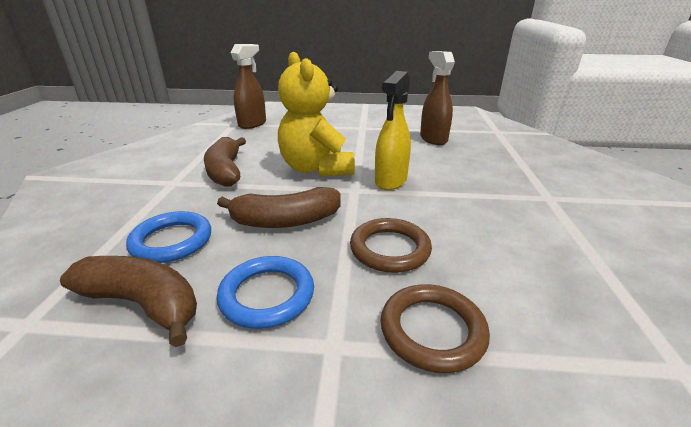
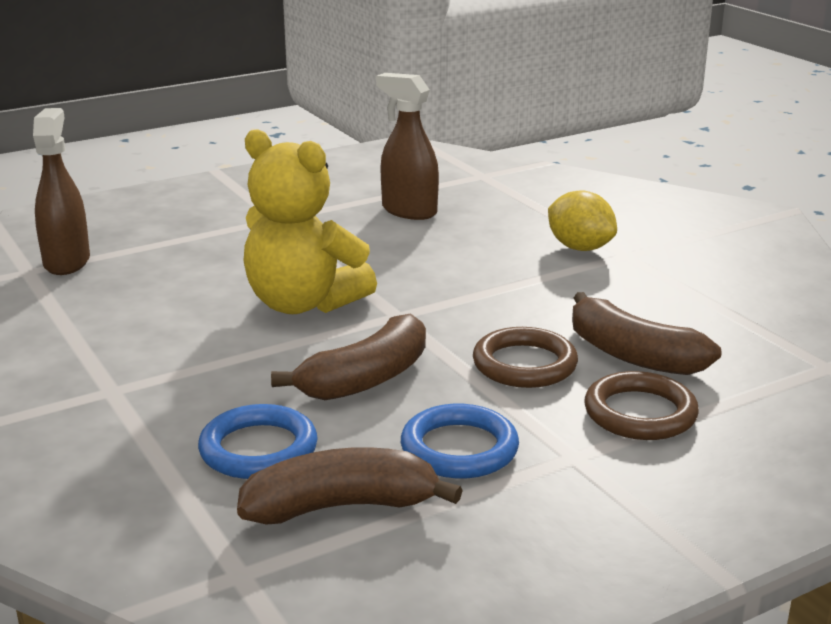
camera: 35 degrees left, 5 degrees down
brown banana [204,137,246,187] -> brown banana moved to [572,292,722,375]
yellow spray bottle [375,71,411,190] -> none
none -> yellow lemon [548,190,617,251]

